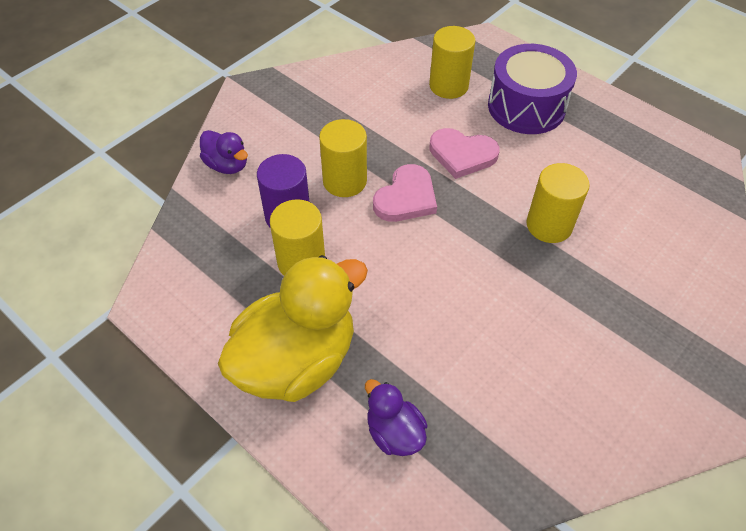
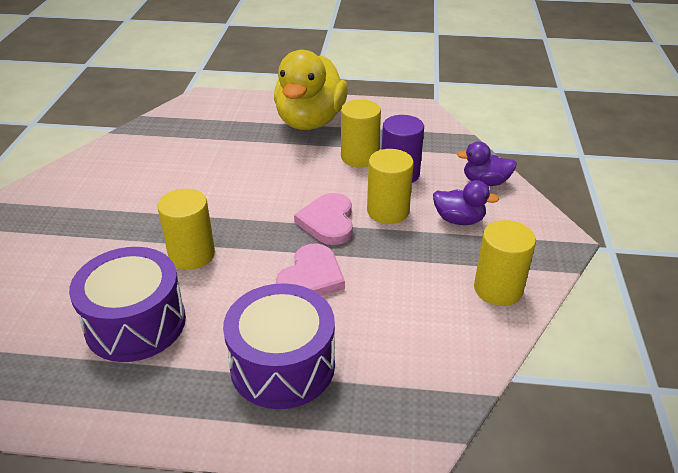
camera: 145 degrees right, 15 degrees down
purple duck [365,379,427,456] -> purple duck moved to [433,180,499,225]
yellow cylinder [429,26,476,99] -> yellow cylinder moved to [474,220,536,306]
pink heart [429,128,499,179] -> pink heart turned 135 degrees clockwise [276,243,345,296]
none -> purple drum [69,247,186,362]

